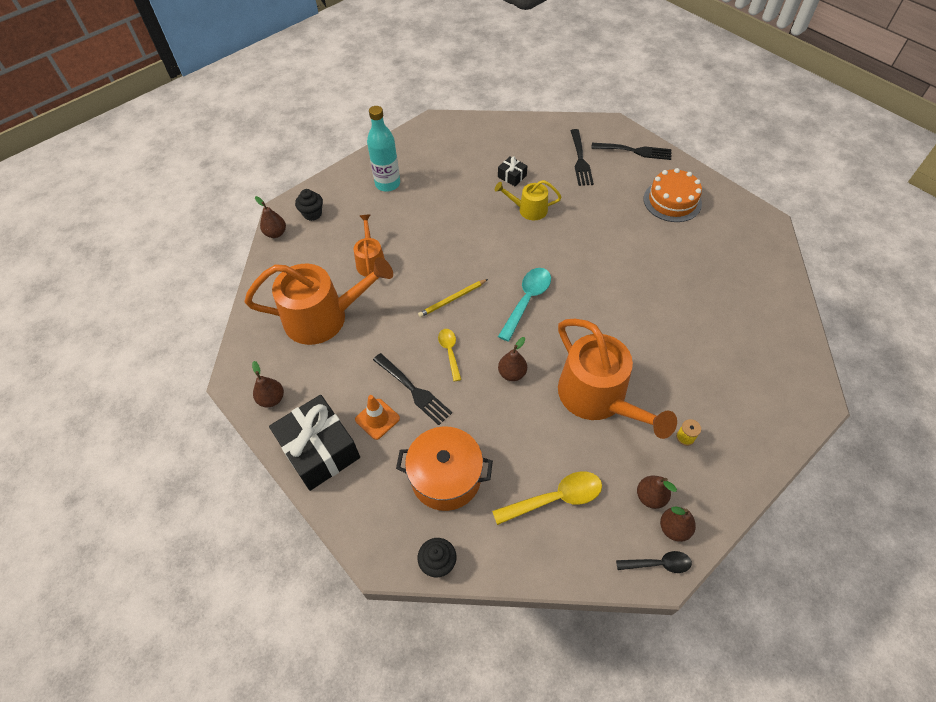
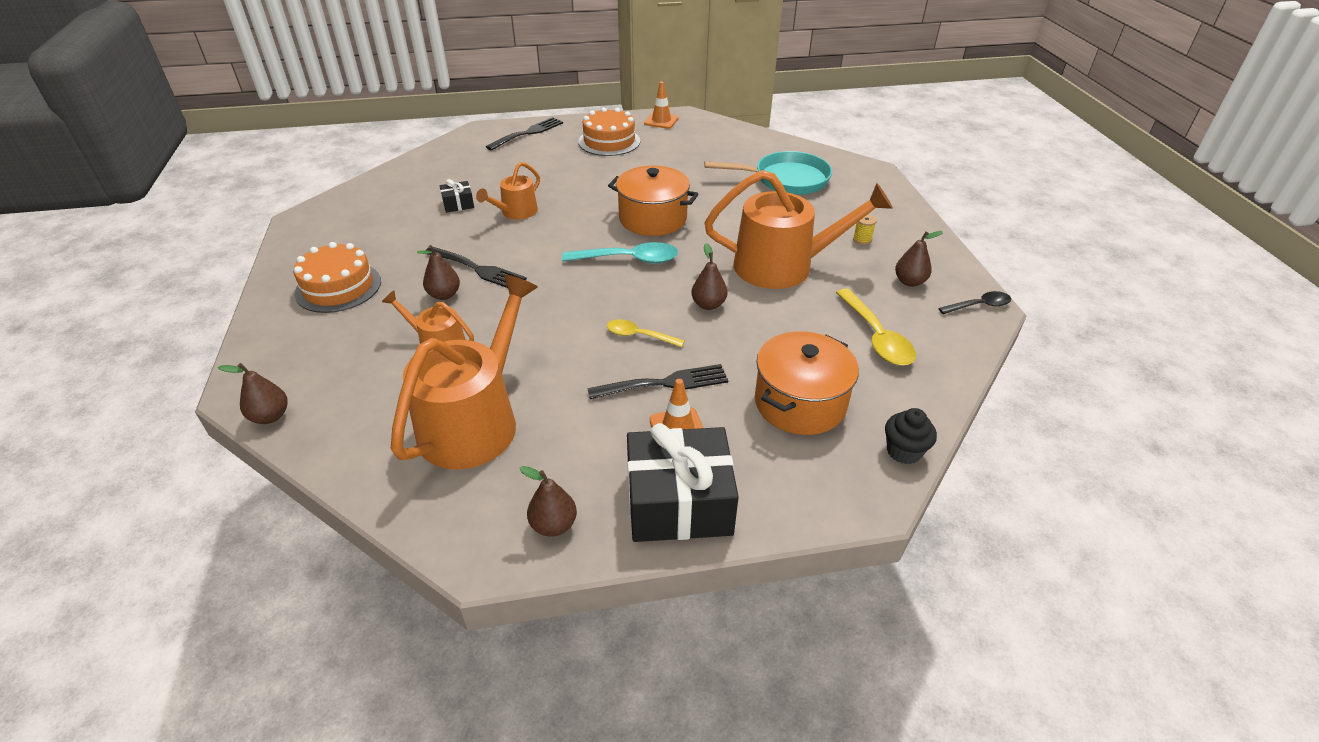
camera: 60 degrees left, 15 degrees down
black cupcake [295,189,323,221] -> none
turquoise bottle [367,106,400,192] -> orange cake [293,242,381,313]
yellow pencil [418,279,488,318] -> none
yellow spoon [492,471,602,525] -> yellow spoon turned 150 degrees clockwise [836,289,916,366]
yellow watering can [495,180,562,220] -> orange watering can [476,162,540,220]
turquoise spoon [498,268,551,342] -> turquoise spoon turned 120 degrees clockwise [562,242,678,264]
black fork [570,129,594,186] -> black fork moved to [425,247,527,288]
black spoon [616,551,692,573] -> black spoon turned 45 degrees clockwise [938,291,1011,314]
brown pear [660,506,696,542] -> brown pear moved to [417,245,460,300]
none -> orange pot [608,166,699,236]
none -> orange traffic cone [644,82,679,129]
none -> turquoise pan [704,151,832,195]

